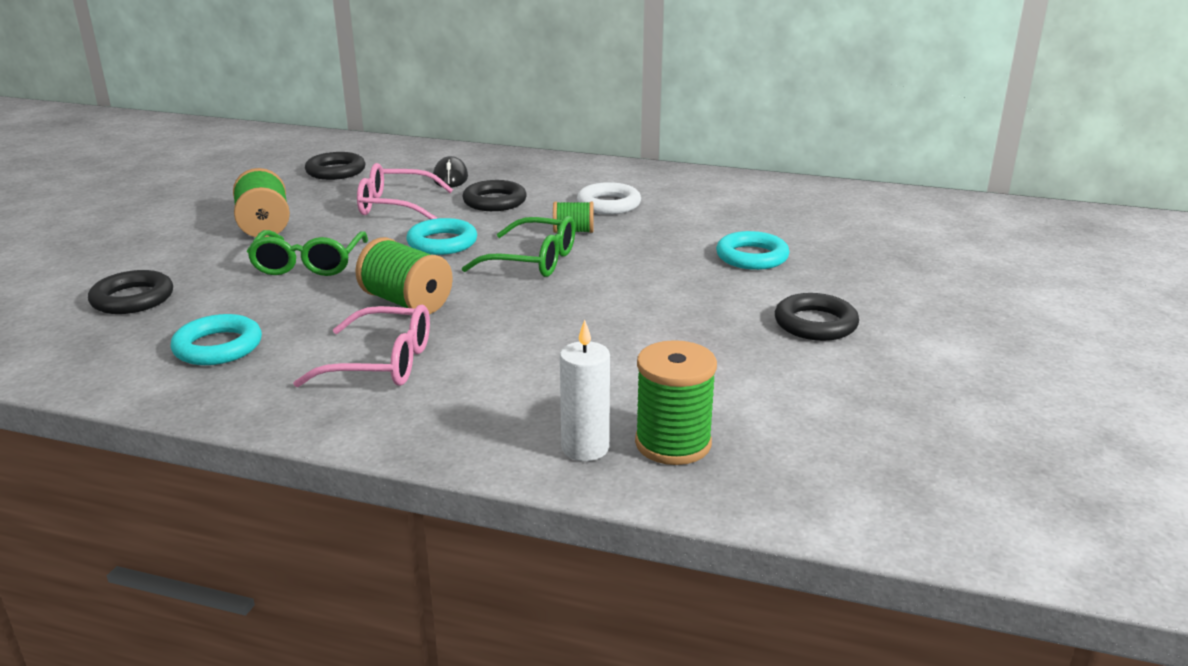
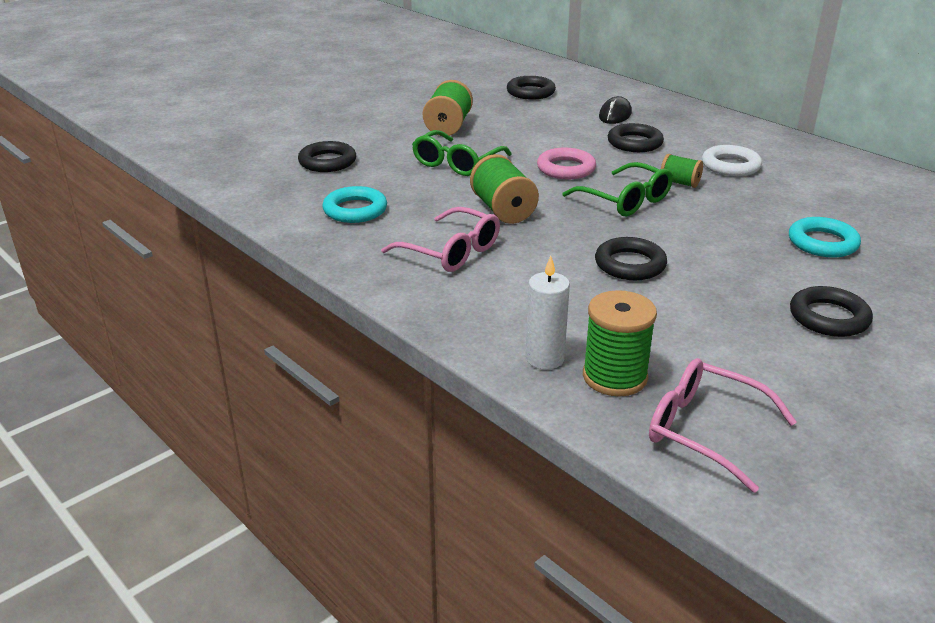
camera: 30 degrees right, 5 degrees up
pink glasses [357,163,453,219] -> pink glasses moved to [649,358,797,493]
turquoise ring [406,218,477,255] -> pink ring [537,148,596,179]
none -> black ring [595,237,667,280]

